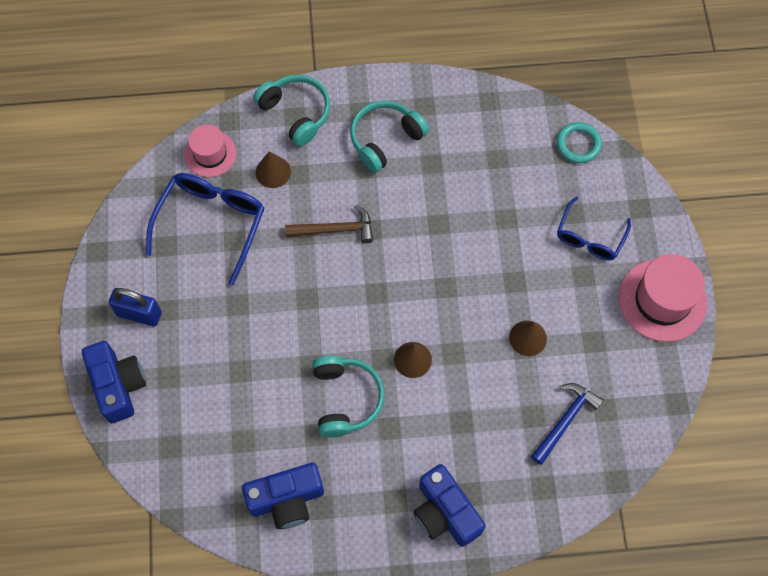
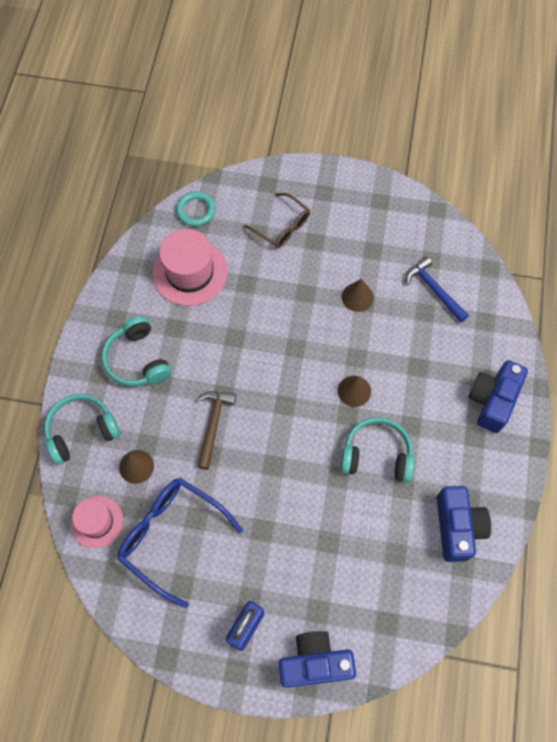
camera: 75 degrees left, 0 degrees up
blue camera [413,464,485,547] -> blue camera turned 135 degrees clockwise [468,360,528,433]
blue glasses [557,196,631,260] -> brown glasses [244,193,310,248]
pink hat [619,254,707,342] -> pink hat moved to [152,229,227,306]

